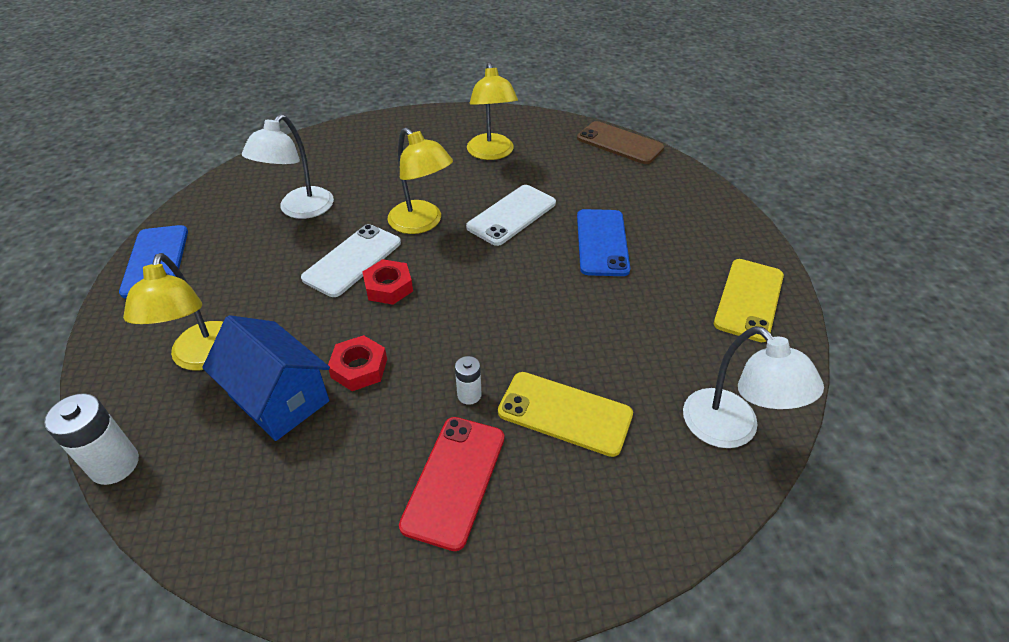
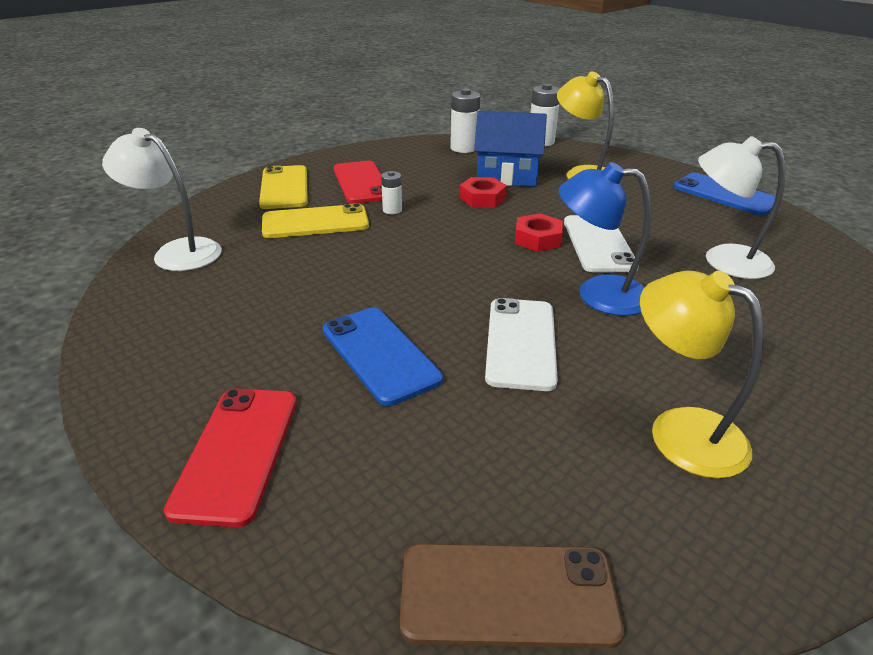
camera: 145 degrees right, 10 degrees down
white lamp [242,114,334,219] -> white lamp turned 60 degrees counterclockwise [698,136,786,279]
yellow lamp [388,128,453,234] -> blue lamp [559,162,652,316]
yellow phone [714,259,784,342] -> yellow phone moved to [259,165,308,209]
none -> red phone [164,388,297,527]
none -> white battery [450,88,480,153]

